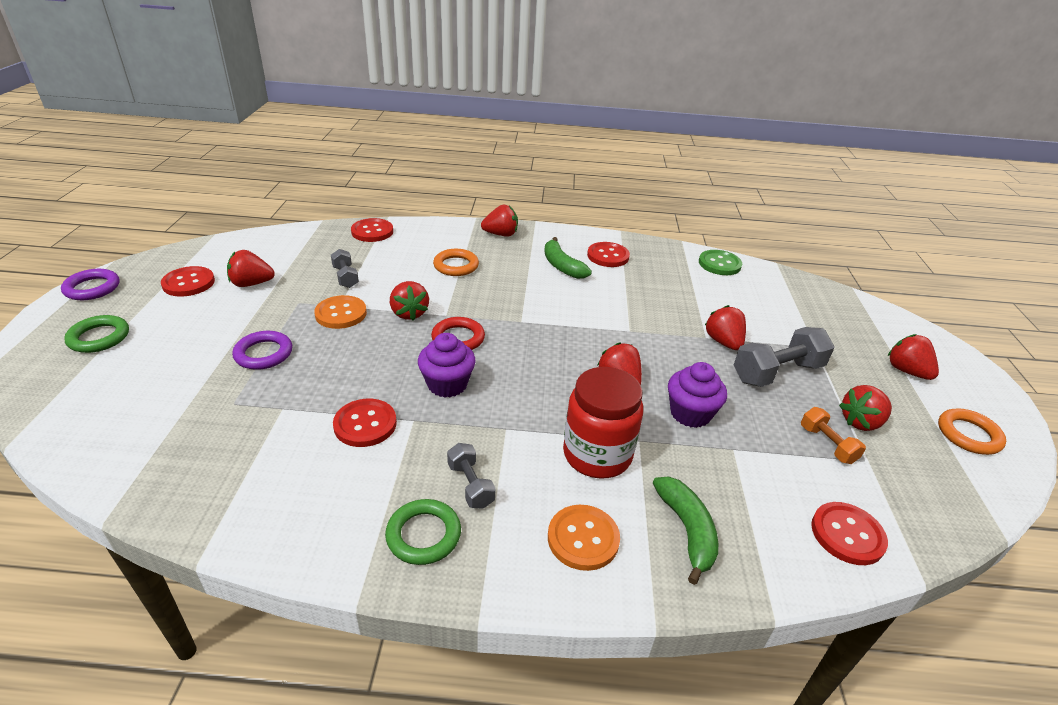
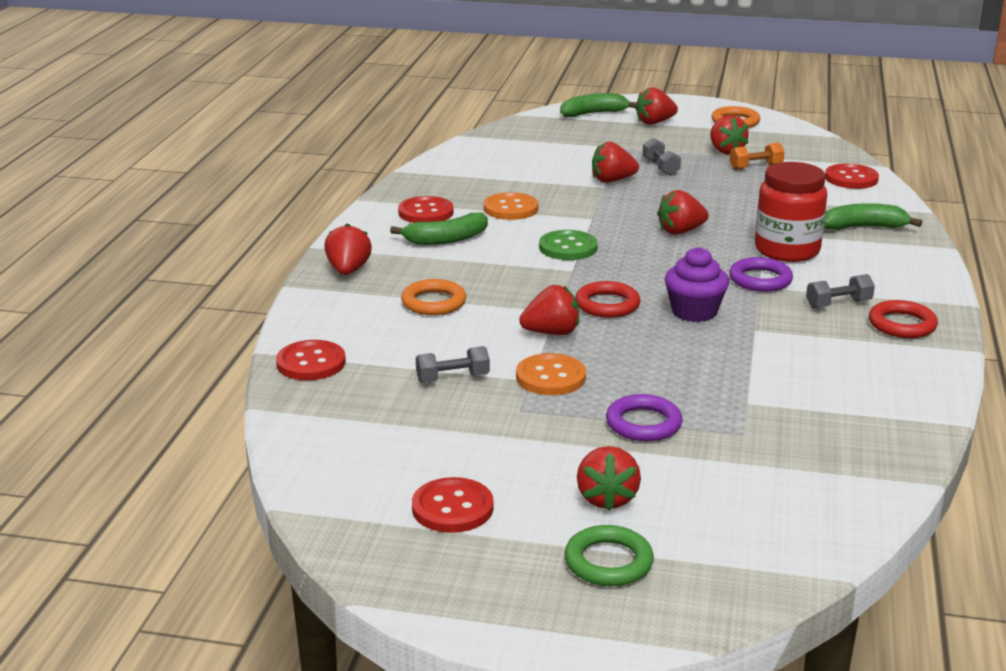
camera: 80 degrees left, 10 degrees down
purple ring [61,269,119,300] -> purple ring moved to [729,257,793,292]
red strawberry [227,250,275,287] -> red strawberry moved to [577,446,641,511]
red button [333,399,397,447] -> none
green ring [385,499,461,565] -> red ring [869,300,938,338]
orange button [548,505,620,571] -> orange button moved to [484,192,538,220]
purple cupcake [668,362,727,428] -> none
green button [699,250,742,275] -> green button moved to [539,230,598,260]
grey dumbbell [734,327,835,387] -> grey dumbbell [643,138,681,176], size x0.56
none -> green banana [560,93,637,117]

